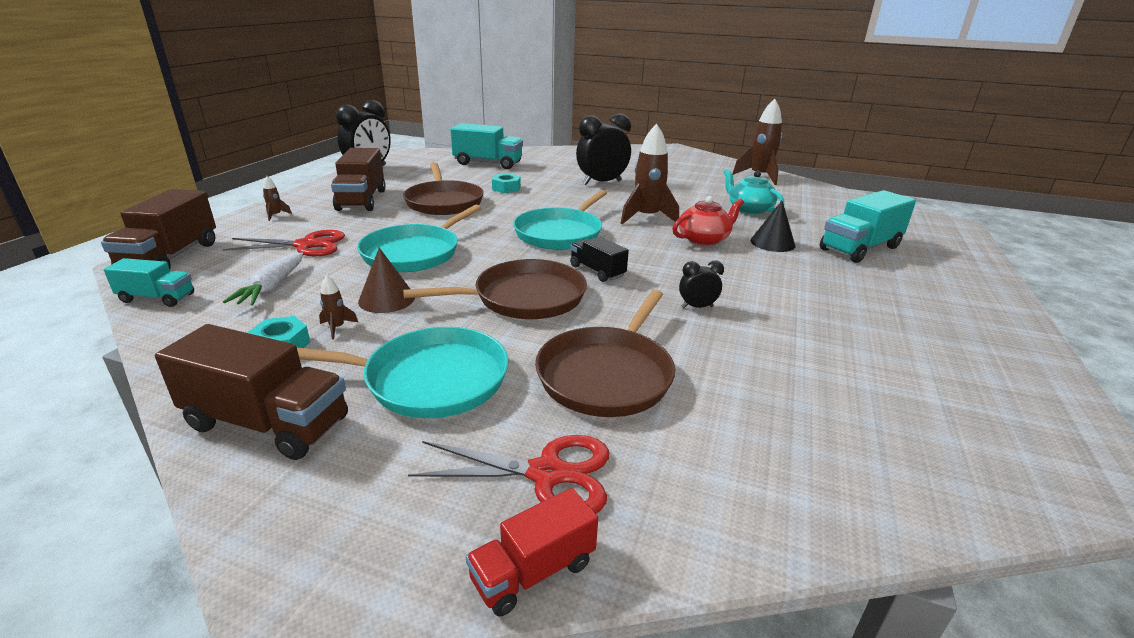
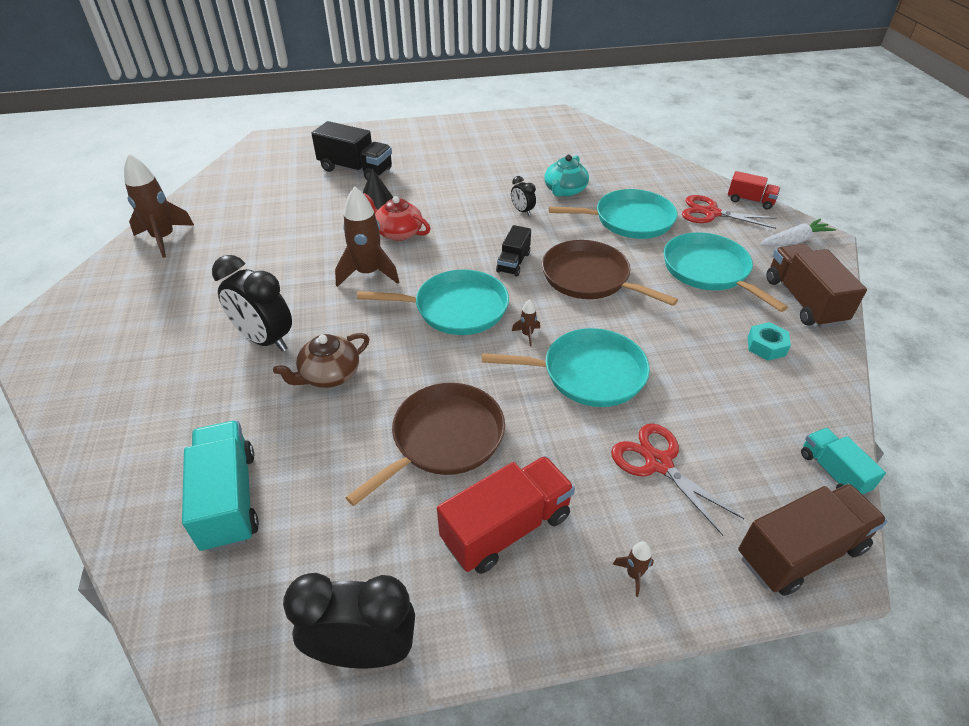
camera: 120 degrees left, 15 degrees up
white carrot [223,253,303,306] -> white carrot moved to [760,219,836,246]
brown rocket [319,275,358,340] -> brown rocket moved to [512,299,540,346]
brown truck [331,148,386,211] -> red truck [437,456,575,574]
brown cone [358,248,415,313] -> none
red scissors [408,435,609,514] -> red scissors turned 45 degrees counterclockwise [682,195,777,229]
turquoise nut [492,173,521,193] -> none
brown pan [535,290,675,417] -> turquoise pan [549,189,677,239]
turquoise teapot [724,169,784,215] -> turquoise teapot moved to [544,155,589,197]
turquoise truck [820,190,916,263] -> black truck [311,121,392,180]
none -> brown teapot [273,333,369,388]

